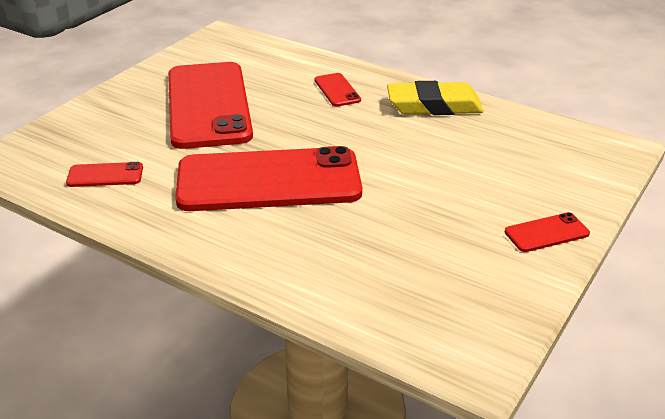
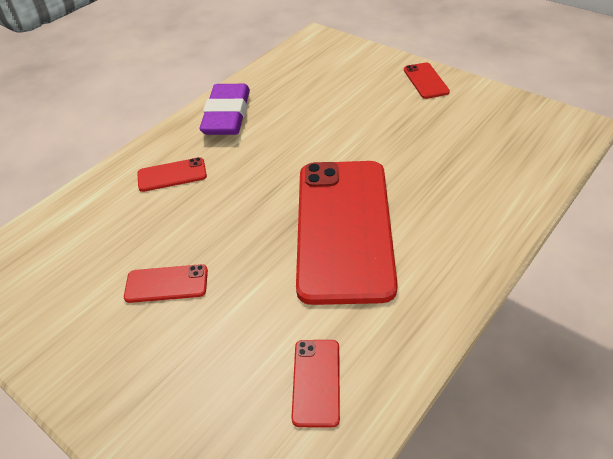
camera: 80 degrees left, 10 degrees up
red phone [168,62,253,149] -> red phone [124,264,208,303], size x0.40
yellow eraser [387,81,484,115] -> purple eraser [199,84,250,135]

